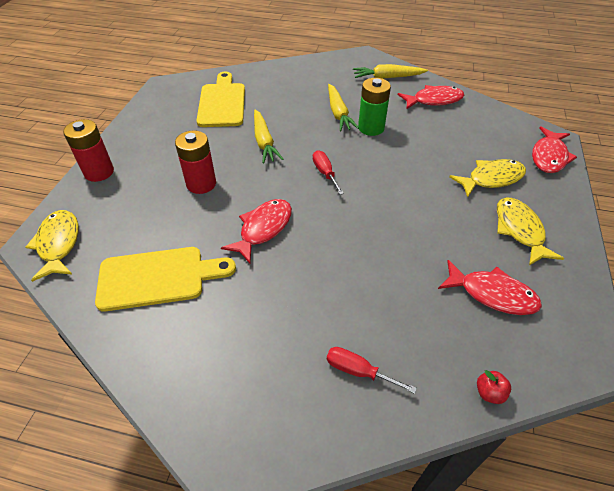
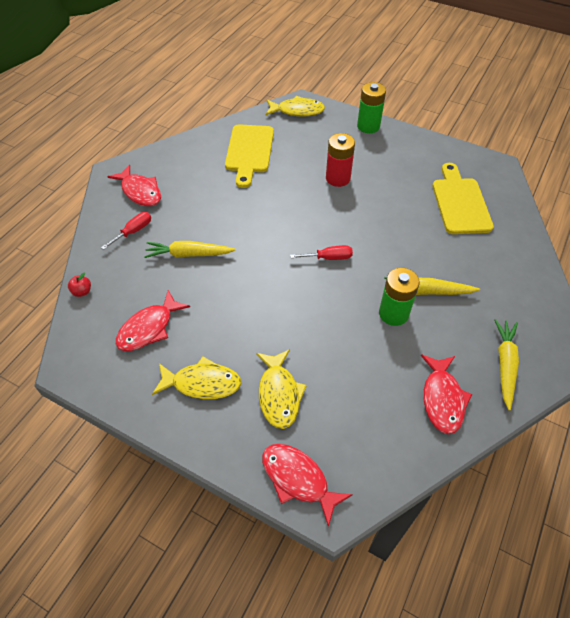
camera: 105 degrees right, 5 degrees up
red battery [63,119,114,182] -> green battery [357,82,386,133]
yellow cutting board [196,72,245,127] -> yellow cutting board turned 105 degrees counterclockwise [432,163,494,234]
red fish [221,199,292,264] -> red fish moved to [107,164,161,206]
yellow carrot [254,110,283,163] -> yellow carrot moved to [144,241,236,258]

